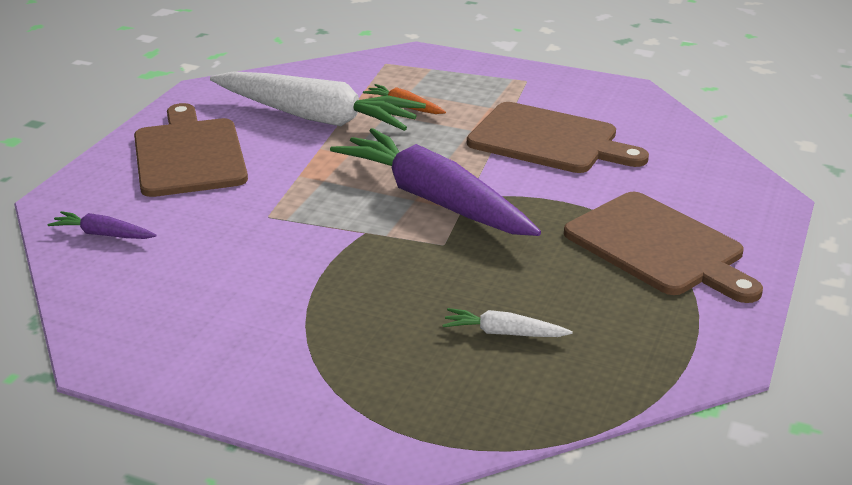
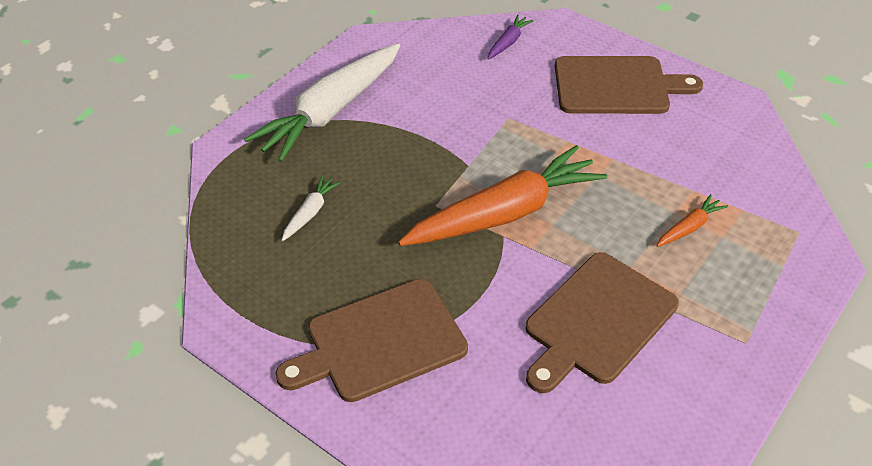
camera: 105 degrees right, 15 degrees up
white carrot [210,71,426,131] -> white carrot moved to [244,43,400,162]
purple carrot [330,128,541,236] -> orange carrot [398,145,607,246]

